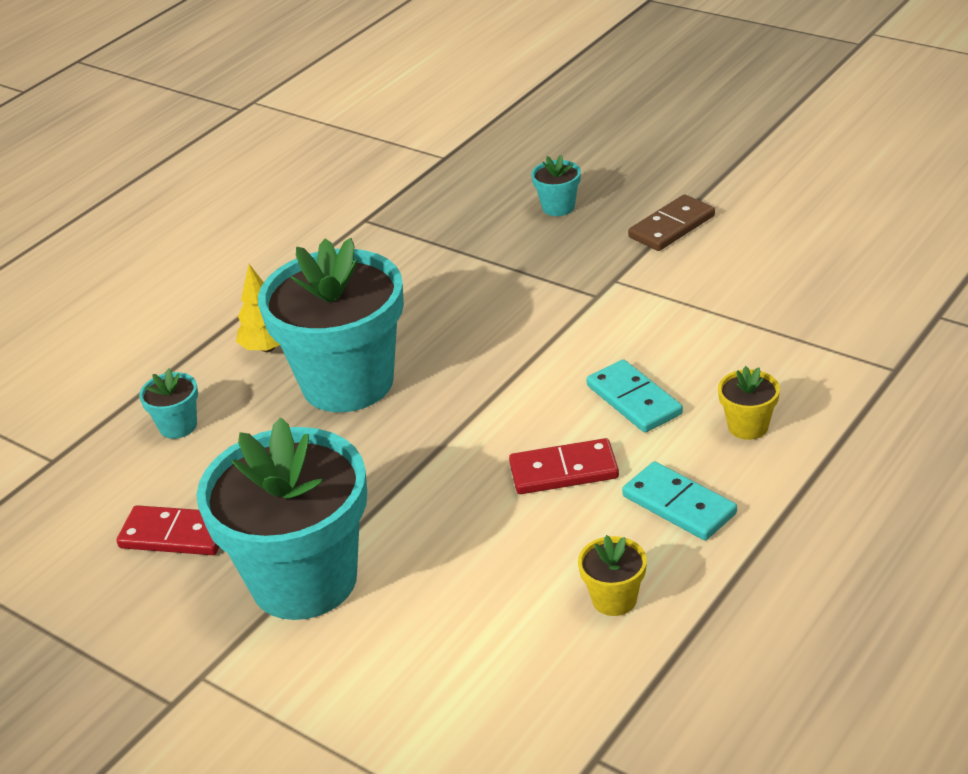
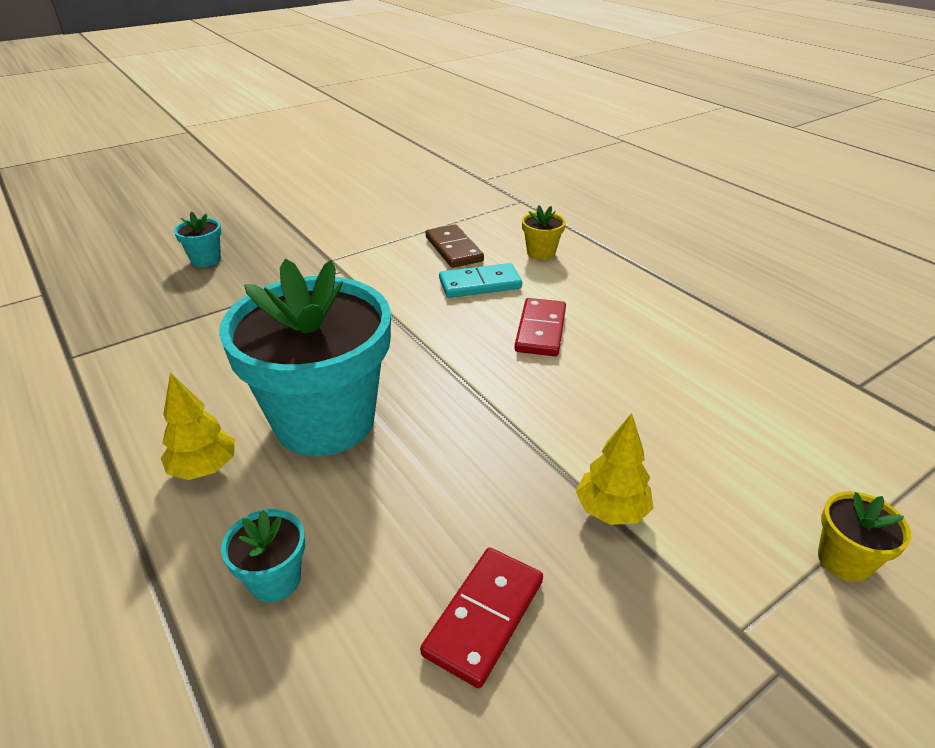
camera: 75 degrees left, 0 degrees up
turquoise flower pot [196,417,367,620] -> yellow tree [576,413,653,525]
yellow flower pot [578,535,647,616] -> yellow flower pot moved to [818,491,911,582]
turquoise domino [622,461,737,540] -> none
brown domino [628,194,715,251] -> brown domino moved to [426,224,484,268]

